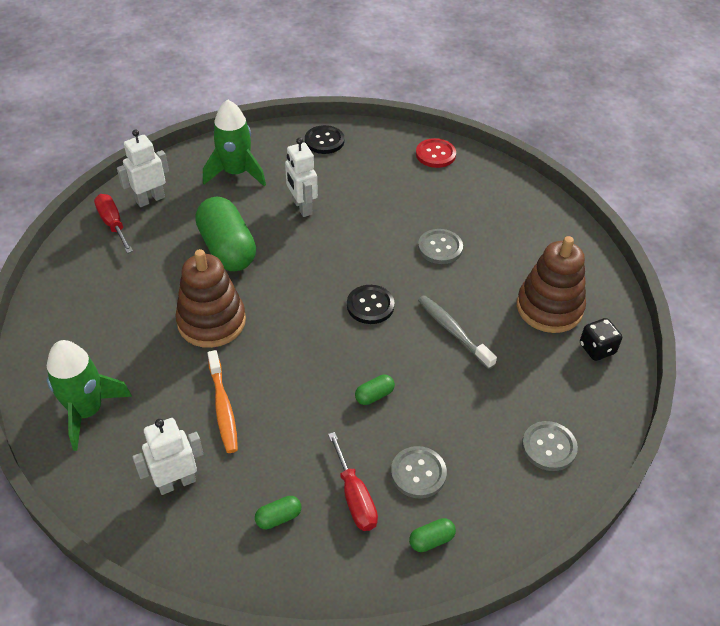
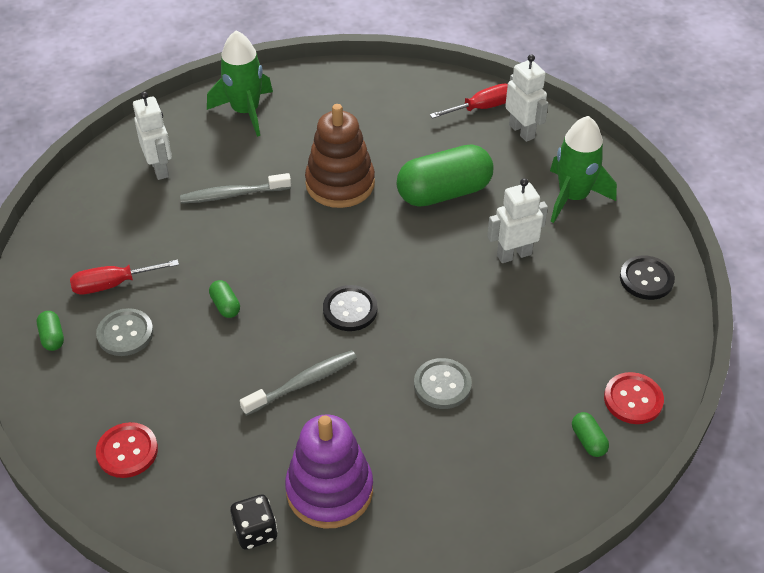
camera: 95 degrees right, 0 degrees up
orange toothbrush [207,350,238,453] -> grey toothbrush [180,173,291,204]
green capsule [255,496,301,529] -> green capsule moved to [572,412,609,457]
brown stacking toy [517,236,586,333] -> purple stacking toy [285,414,373,529]
grey button [522,421,578,471] -> red button [96,422,158,478]

